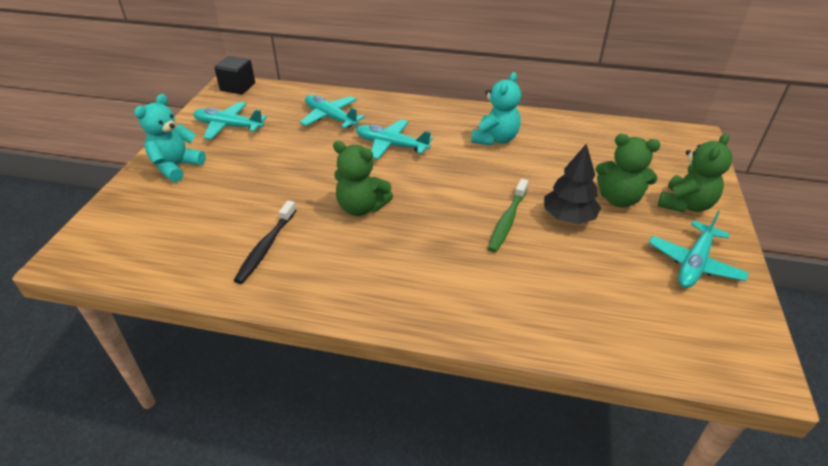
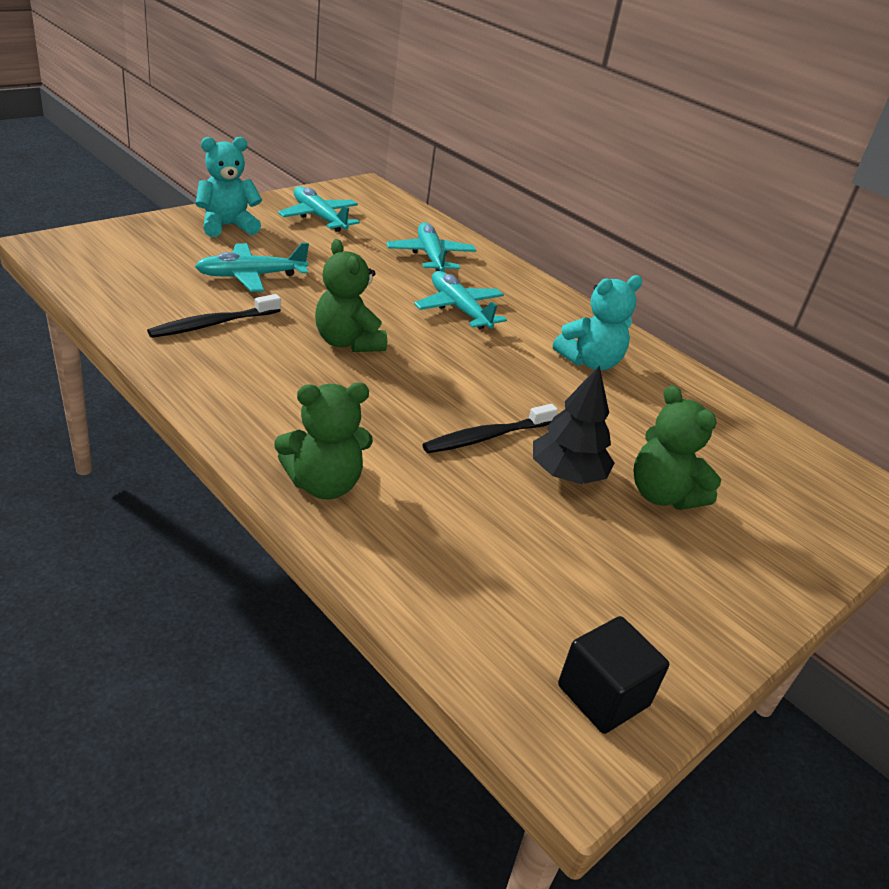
camera: 30 degrees right, 5 degrees down
black cube [214,56,255,94] -> black cube moved to [558,616,669,734]
green toothbrush [488,179,528,253] -> black toothbrush [422,404,558,453]
turquoise plane [649,211,749,288] -> turquoise plane moved to [195,243,309,292]
green teddy bear [658,133,732,213] -> green teddy bear moved to [274,383,373,499]

